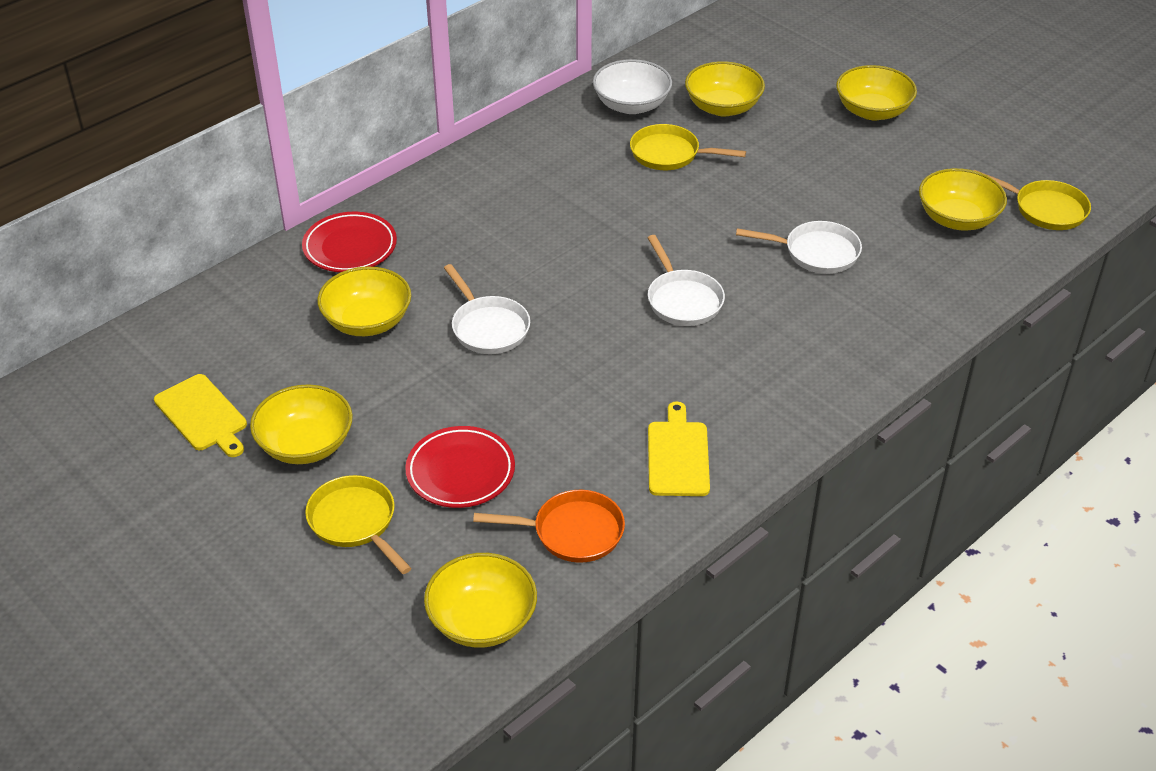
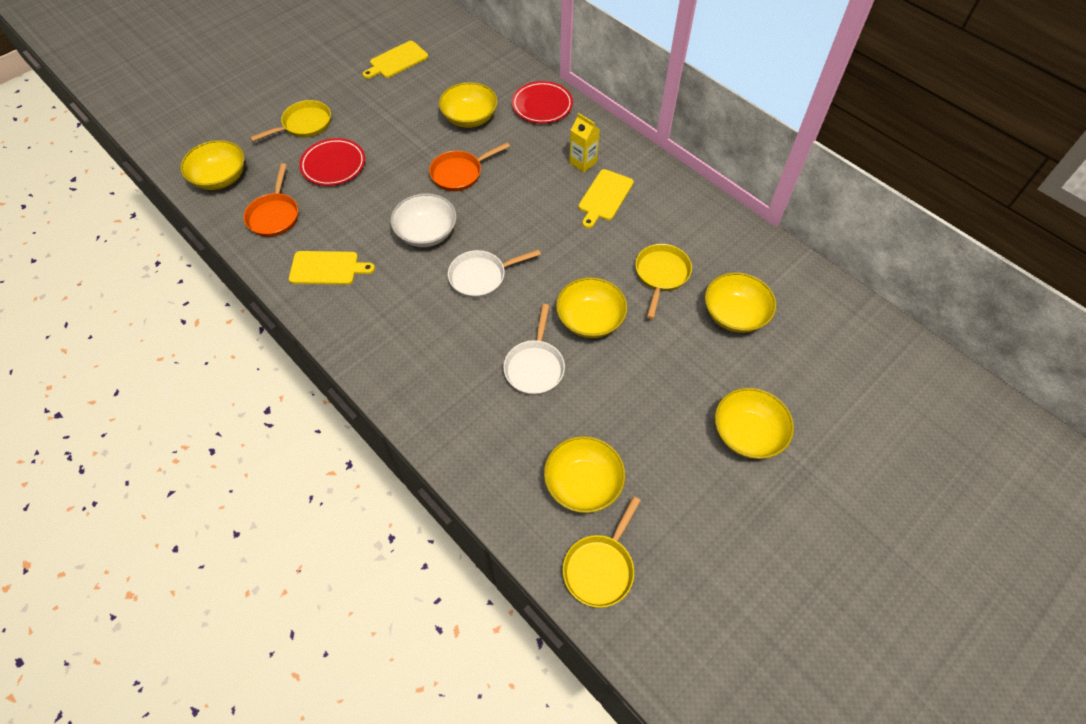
camera: 90 degrees right, 15 degrees up
yellow bowl [250,385,353,464] -> yellow bowl moved to [556,277,627,338]
white pan [444,264,530,354] -> orange pan [429,142,510,191]
white bowl [593,59,672,114] -> white bowl moved to [390,193,457,247]
none -> yellow carton [569,113,600,173]
none -> yellow cutting board [579,169,634,228]

